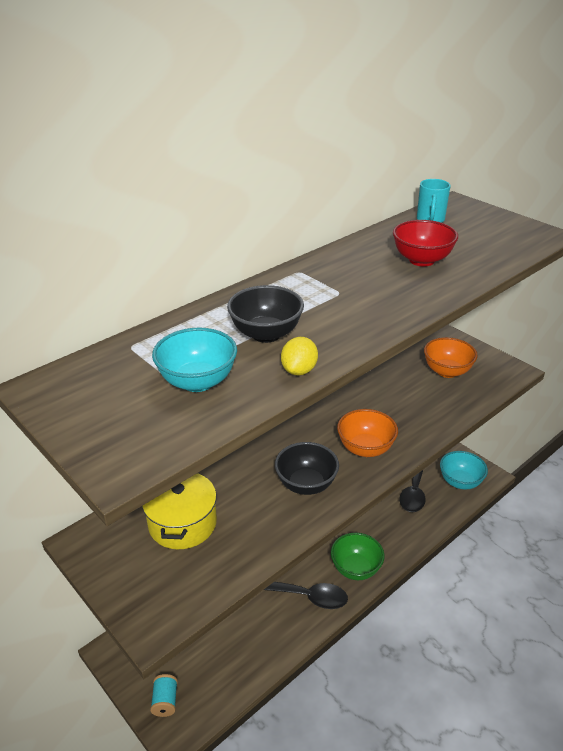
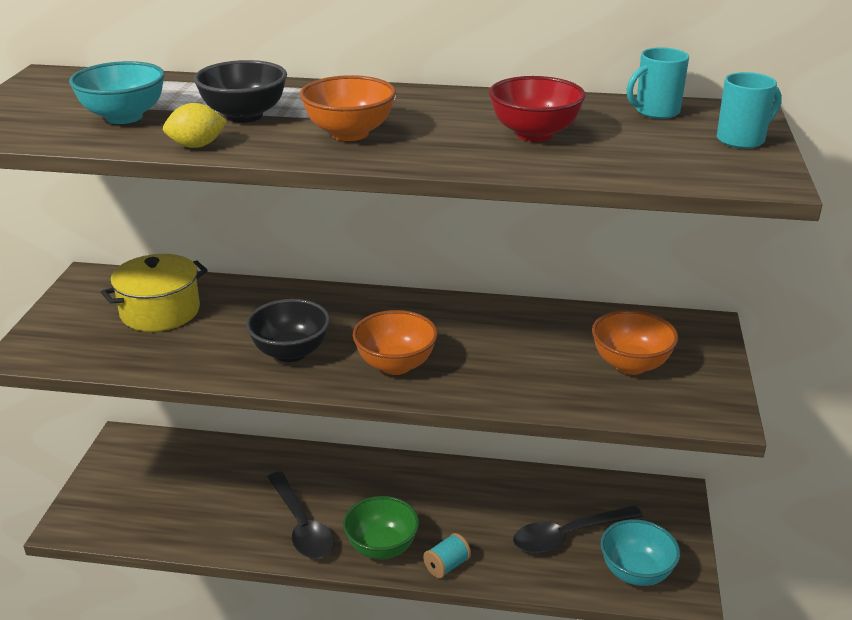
camera: 50 degrees right, 5 degrees down
turquoise spool [150,674,178,717] -> turquoise spool moved to [423,533,471,578]
none -> orange bowl [300,75,396,141]
none -> turquoise mug [717,72,782,149]

